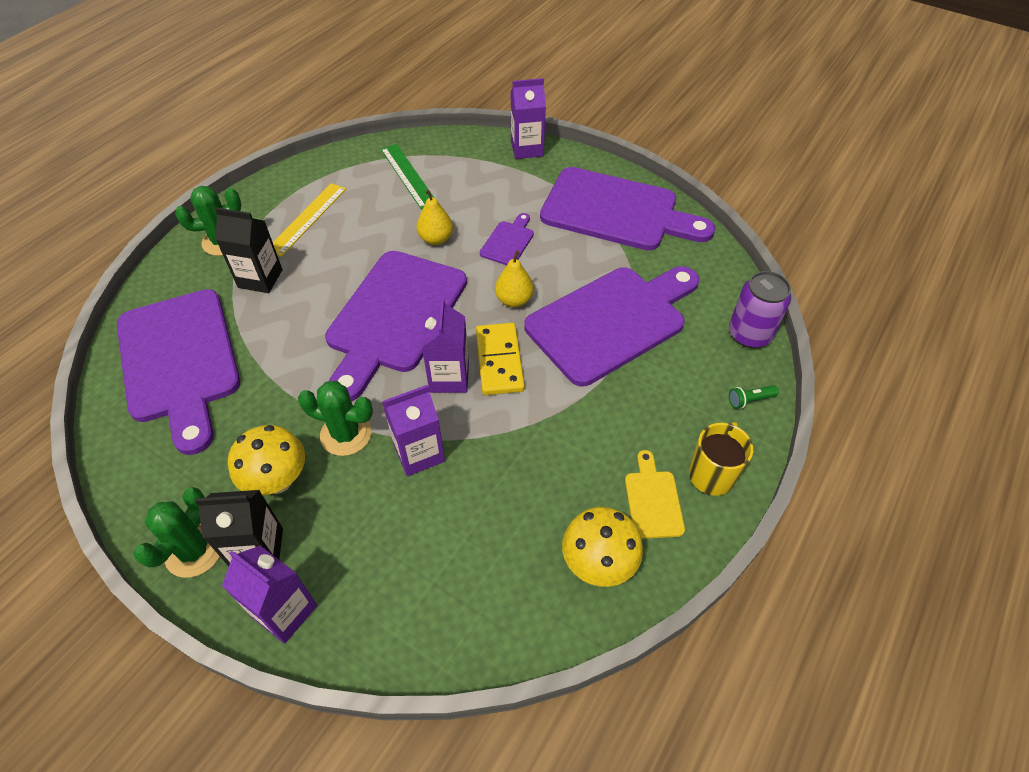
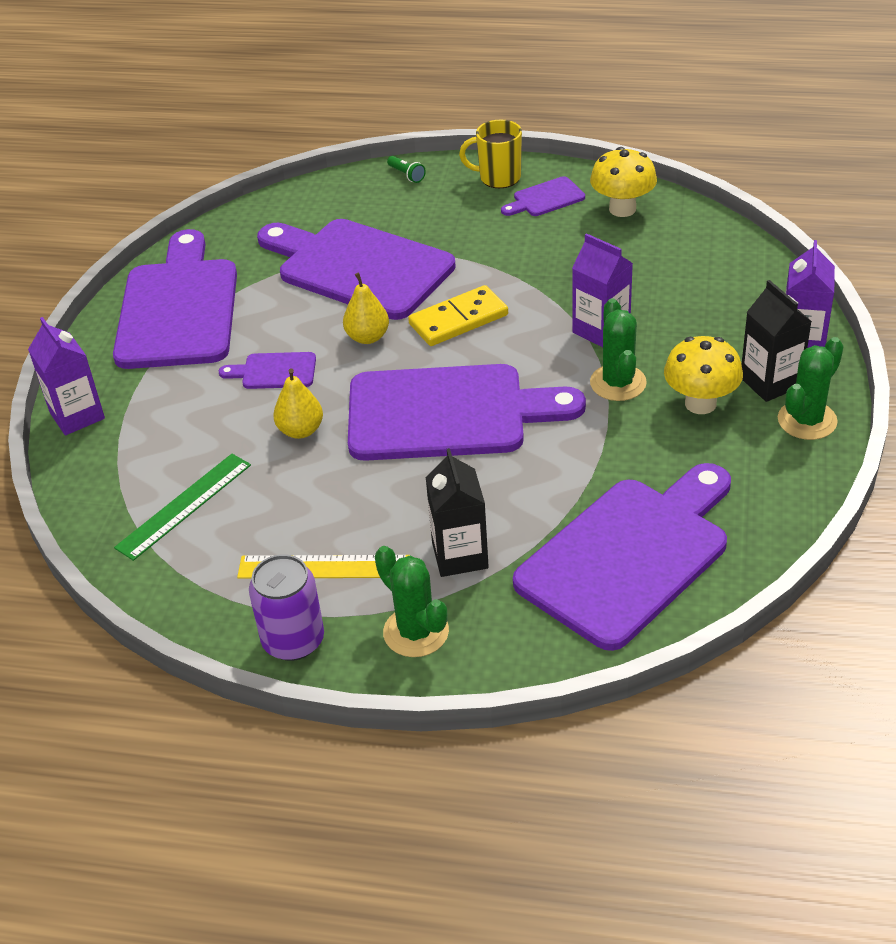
camera: 110 degrees left, 10 degrees down
green cactus [133,487,220,578] -> green cactus turned 45 degrees counterclockwise [778,337,844,440]
purple carton [422,298,469,393] -> none
yellow cutting board [625,450,685,539] -> purple cutting board [501,176,585,216]
purple can [729,271,791,348] -> purple can moved to [249,554,324,661]

